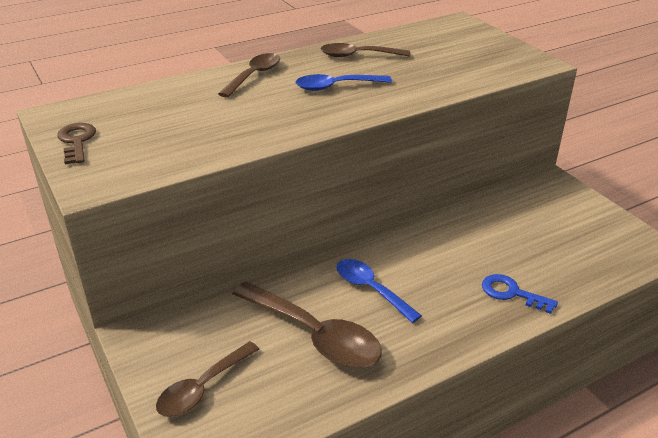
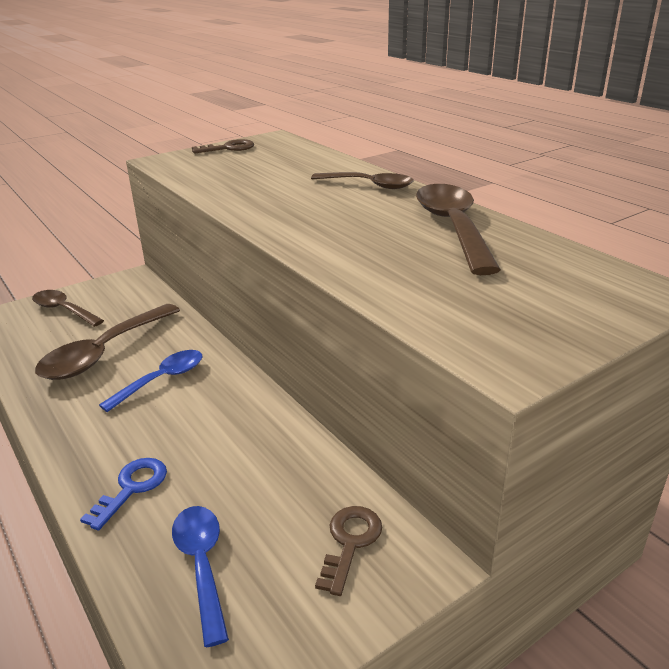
camera: 85 degrees right, 5 degrees down
blue spoon [296,74,392,91] -> blue spoon moved to [172,506,229,647]
brown spoon [321,43,410,57] -> brown spoon [416,184,501,275], size x1.57
none -> brown key [315,506,382,596]

